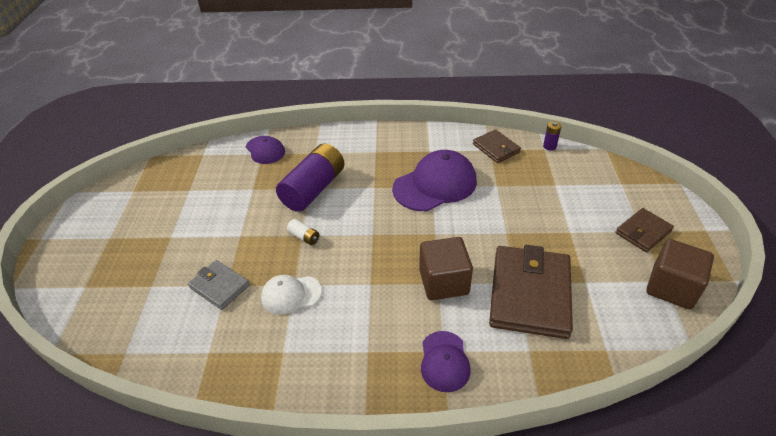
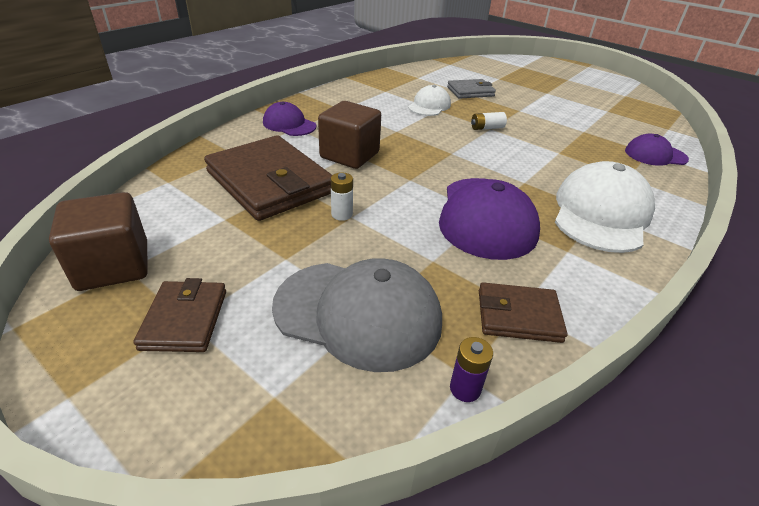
camera: 125 degrees right, 5 degrees down
purple battery [276,144,344,212] -> none
none -> grey cap [272,258,442,372]
none -> white battery [331,172,353,221]
none -> white cap [555,161,655,253]

